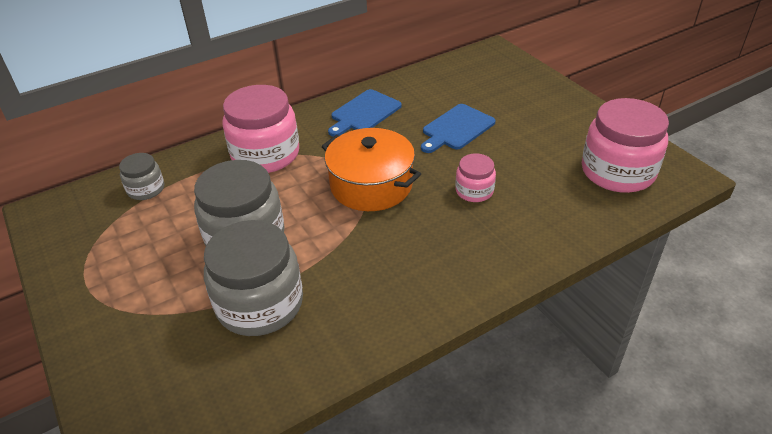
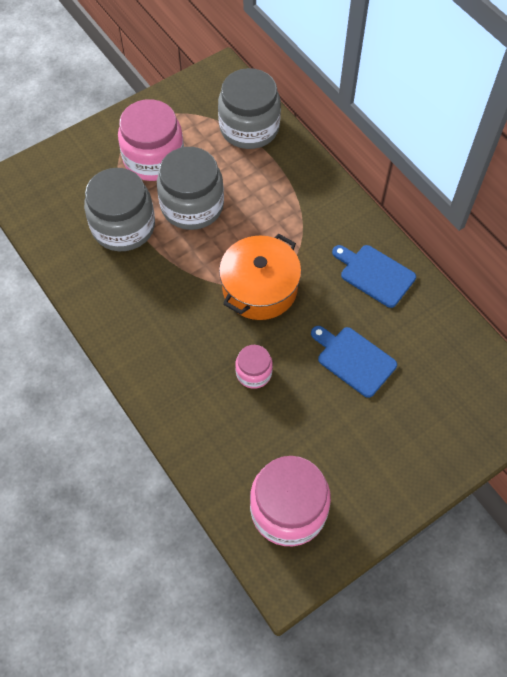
camera: 85 degrees right, 20 degrees up
grey jar [119,153,164,200] -> grey jar [218,68,281,149], size x1.95
pink jar [222,85,299,173] -> pink jar moved to [118,99,184,181]

